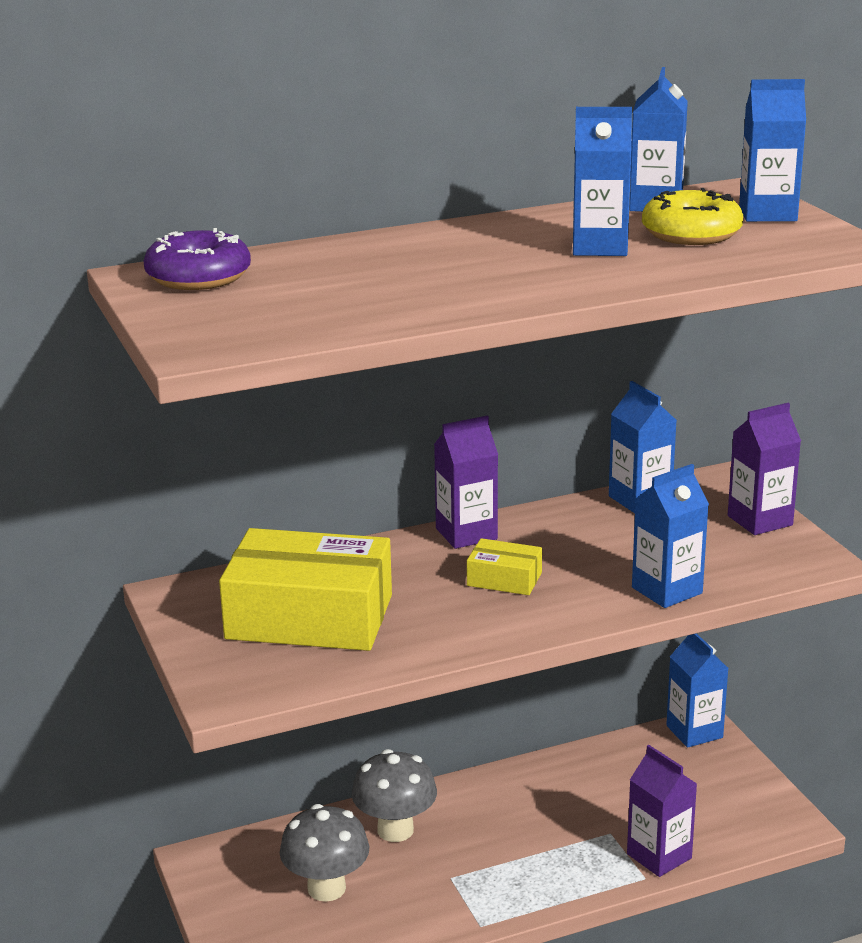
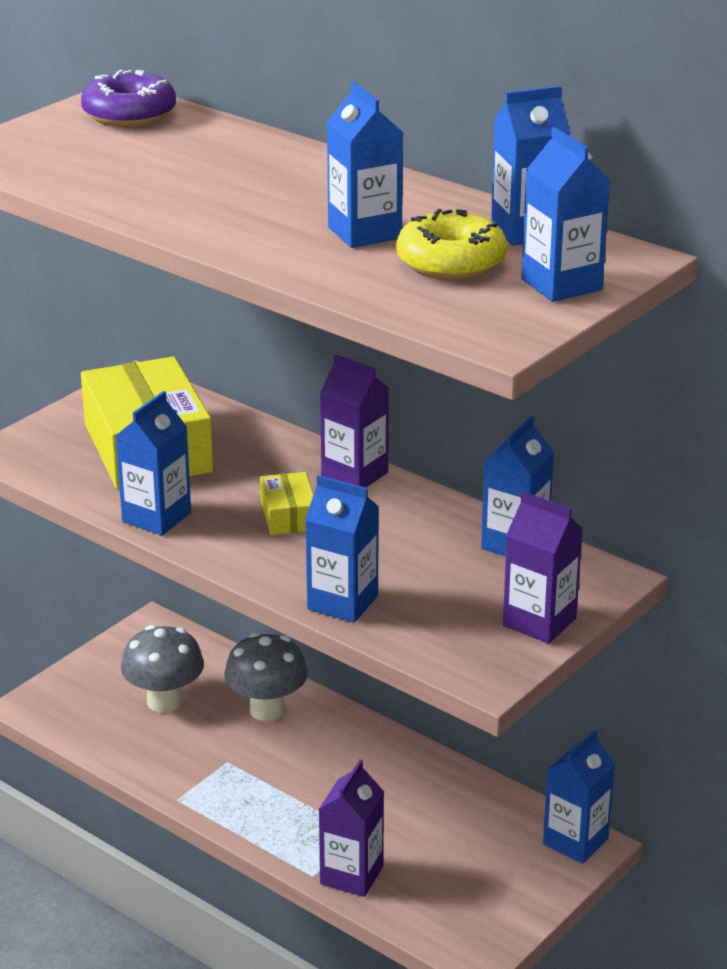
camera: 60 degrees right, 5 degrees up
none -> blue carton [116,391,191,535]

